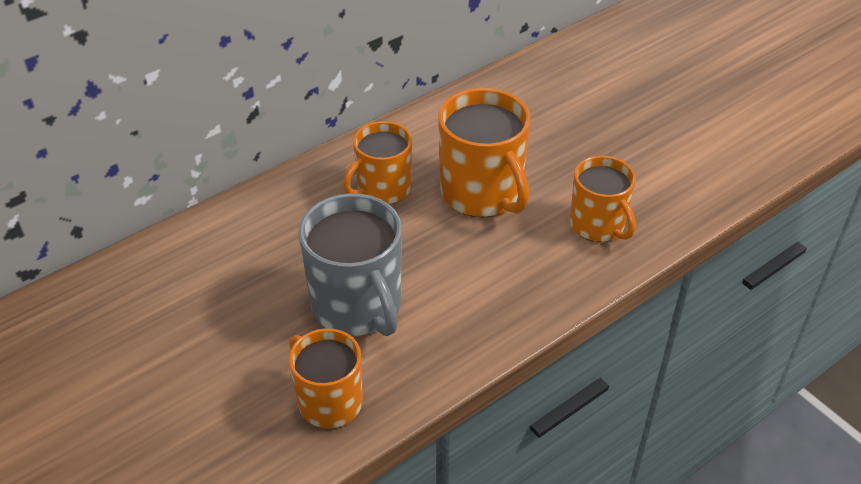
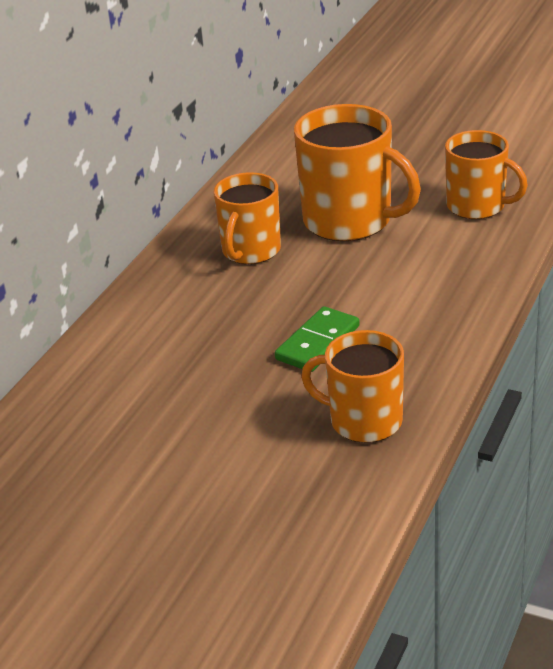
camera: 25 degrees left, 10 degrees down
grey mug [298,193,402,336] -> green domino [275,306,360,372]

